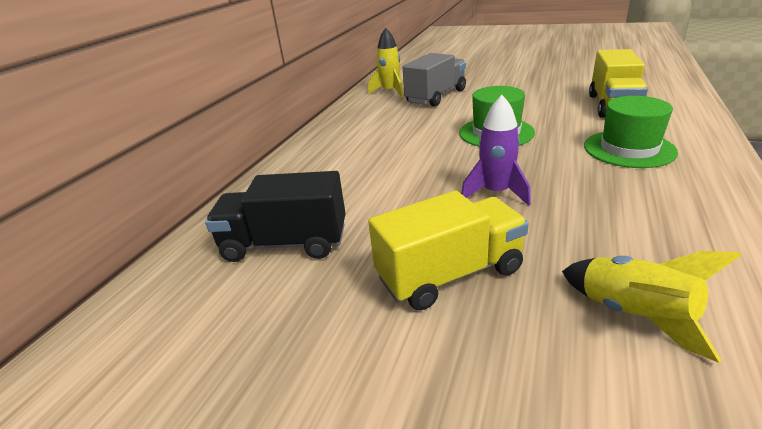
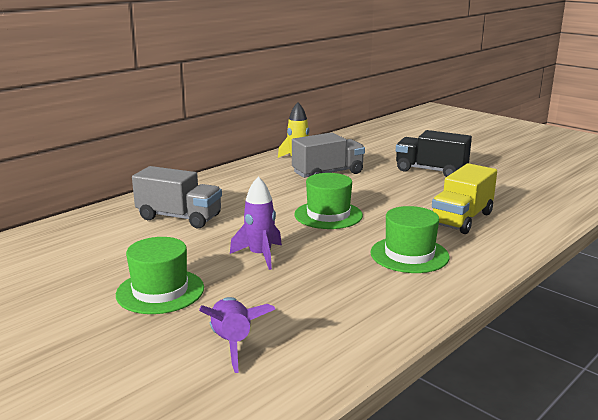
camera: 20 degrees right, 10 degrees down
black truck [205,171,346,262] -> black truck moved to [396,130,472,177]
yellow truck [368,191,529,310] -> green hat [116,237,204,314]
yellow rocket [562,251,741,363] -> purple rocket [199,297,275,373]
none -> grey truck [132,166,222,228]

